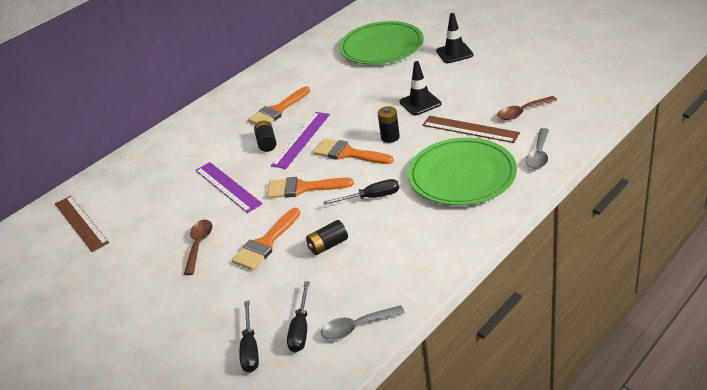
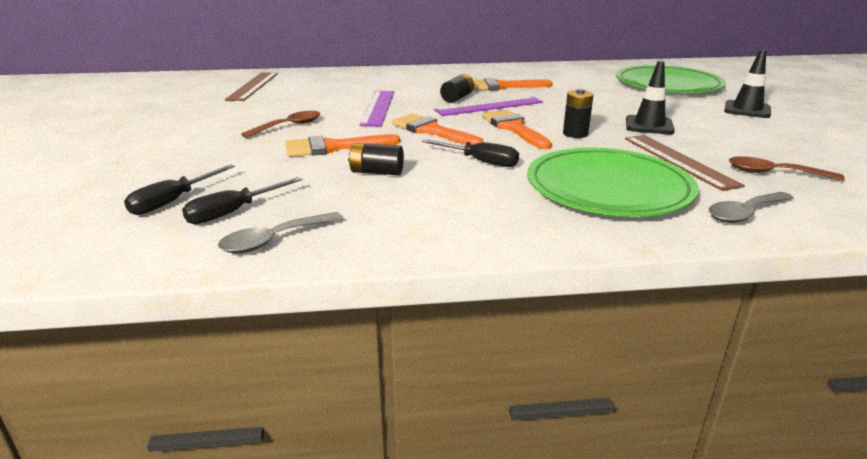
camera: 35 degrees right, 10 degrees down
grey spoon [321,305,405,340] -> grey spoon turned 60 degrees counterclockwise [218,212,344,253]

